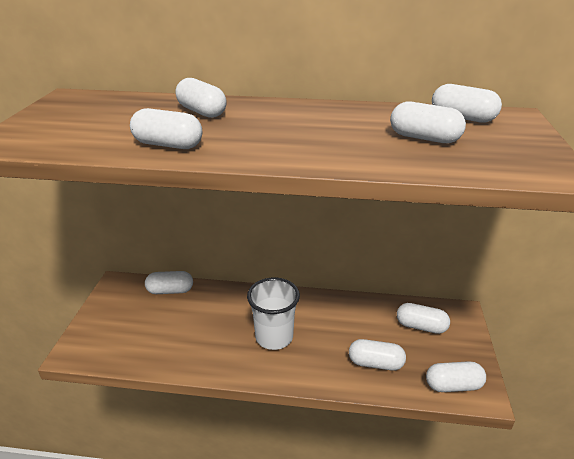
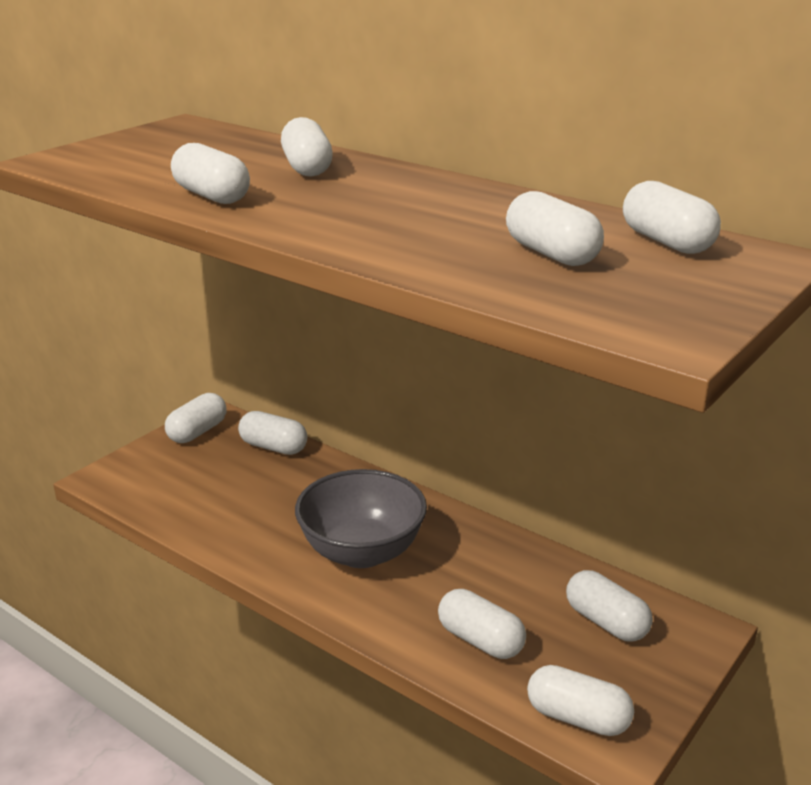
camera: 30 degrees right, 5 degrees down
white cup [247,278,300,350] -> grey bowl [295,469,427,568]
none -> white capsule [165,393,226,443]

